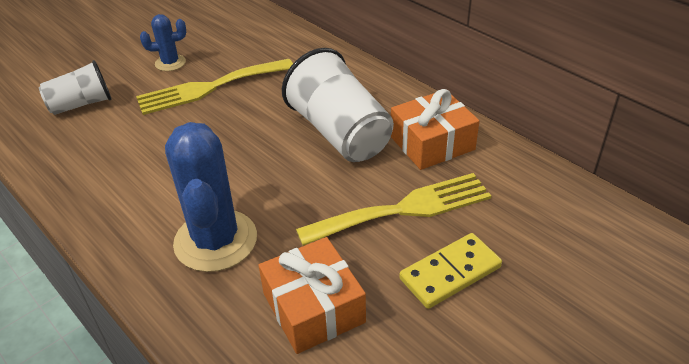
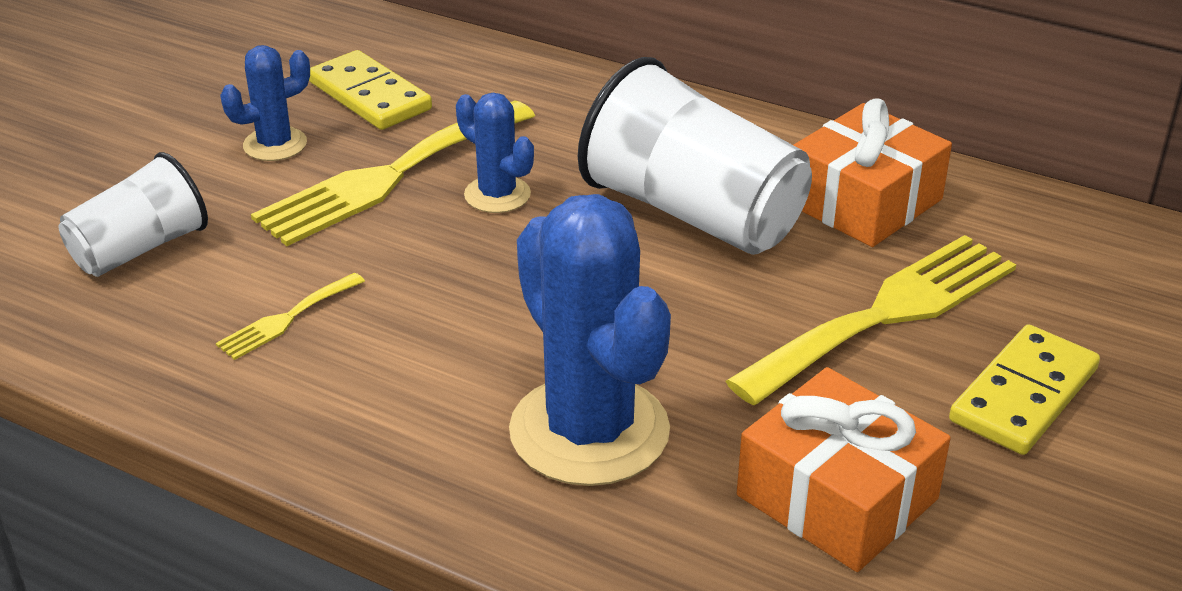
camera: 20 degrees left, 5 degrees down
none -> yellow fork [216,273,365,360]
none -> yellow domino [309,50,432,130]
none -> blue cactus [456,93,534,213]

